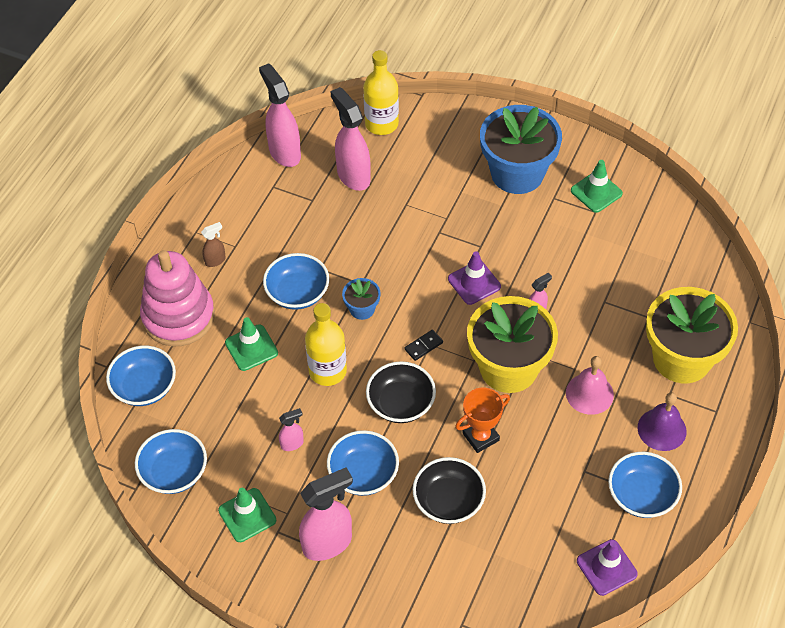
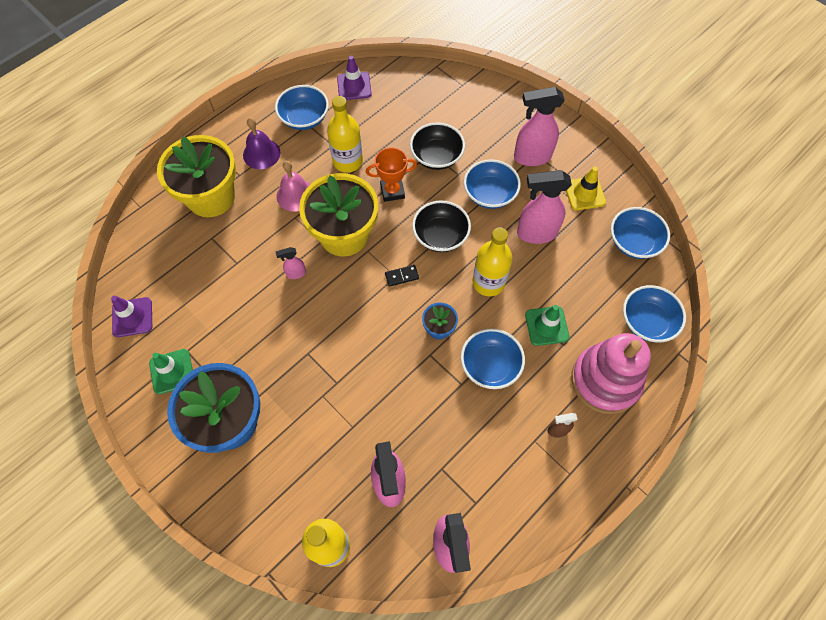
camera: 160 degrees left, 10 degrees up
green traffic cone [218,488,276,542] -> yellow traffic cone [566,167,606,210]
pink spray bottle [279,408,304,451] -> pink spray bottle [517,170,572,244], size x2.09
purple traffic cone [448,251,501,305] -> purple traffic cone moved to [111,296,152,337]
none -> yellow bottle [327,96,363,173]

